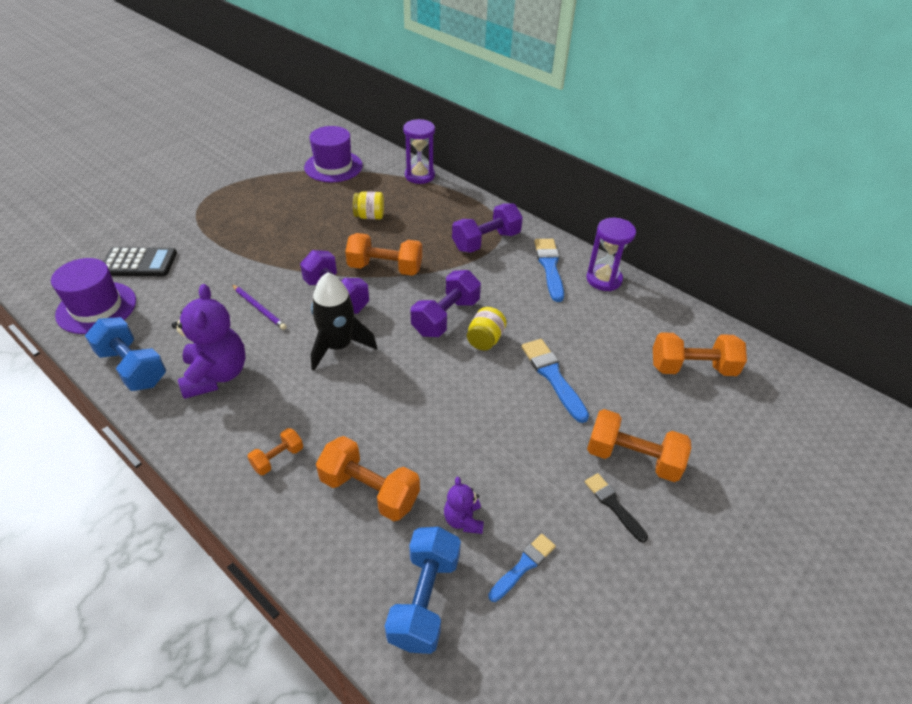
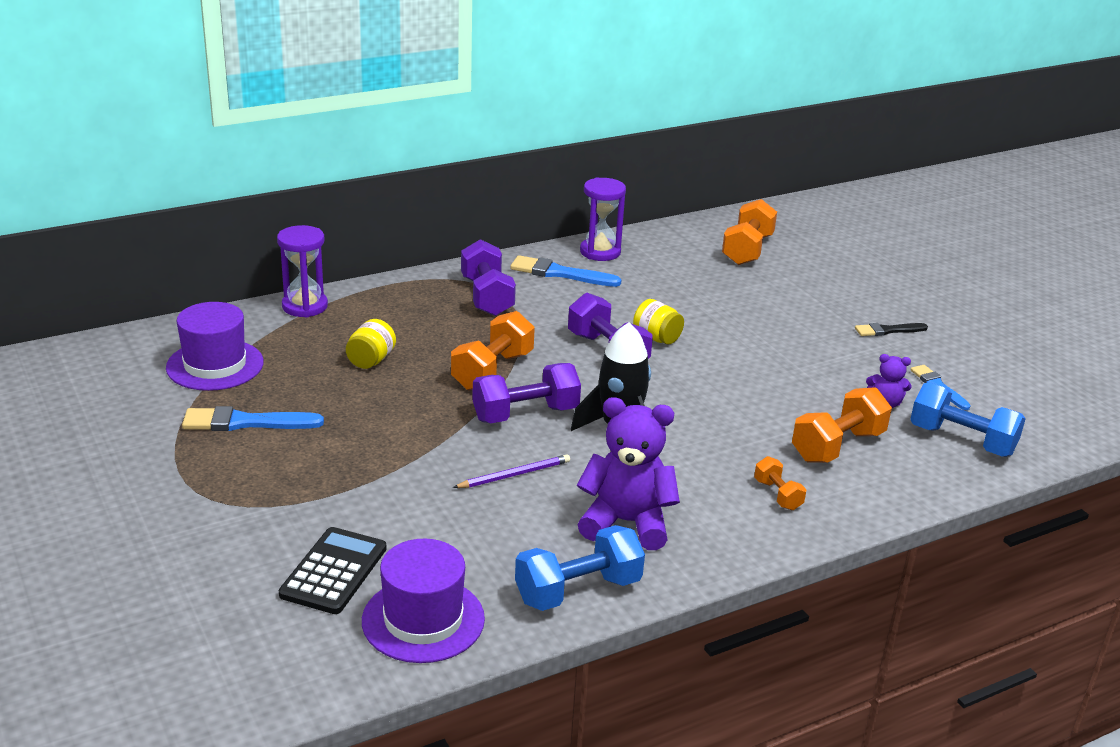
camera: 70 degrees left, 15 degrees down
blue brush [521,339,589,423] -> blue brush moved to [182,406,324,431]
orange dumbbell [587,409,691,482] -> none

